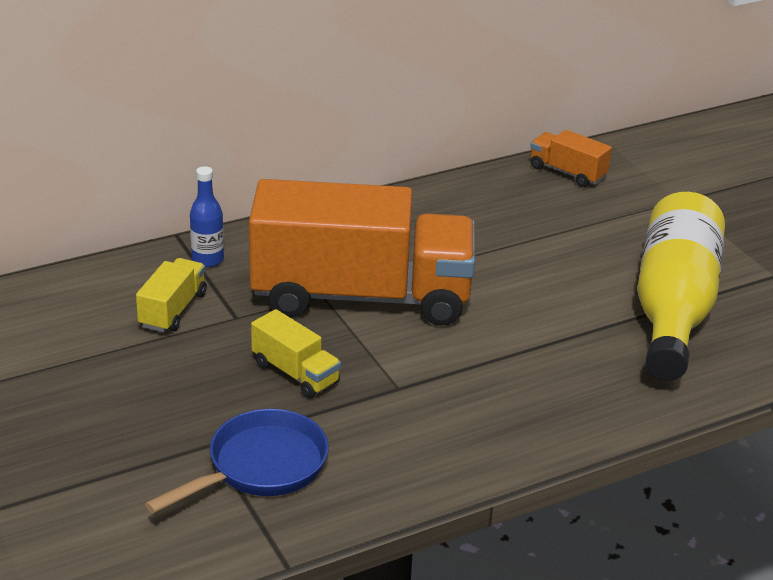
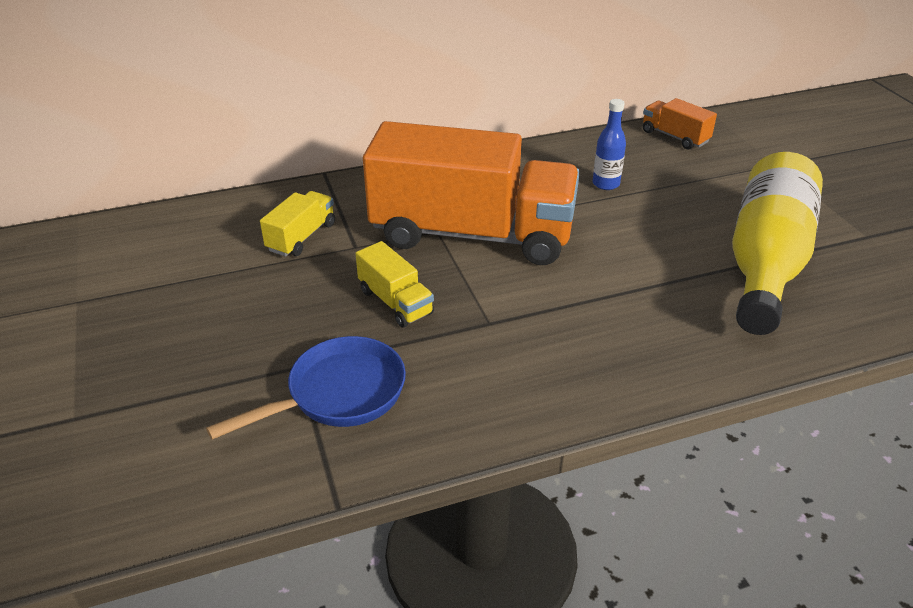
camera: 10 degrees right, 5 degrees up
blue bottle [190,166,224,267] -> blue bottle moved to [592,99,626,190]

